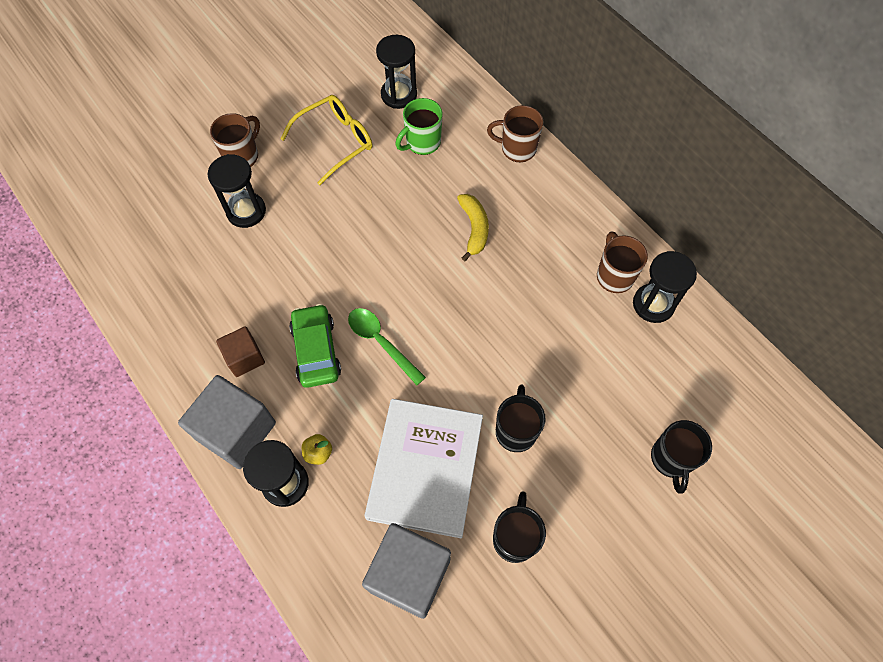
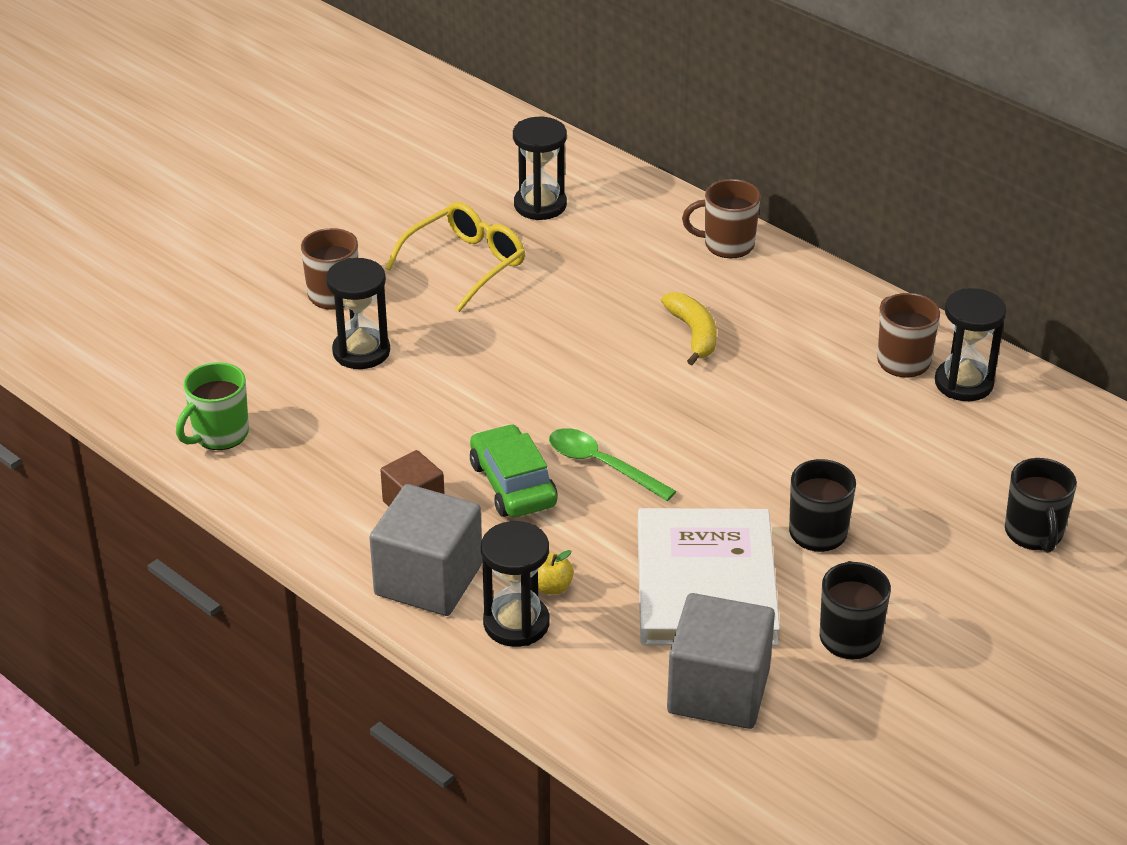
camera: 10 degrees left, 25 degrees down
green mug [395,98,443,155] -> green mug moved to [176,362,249,450]

